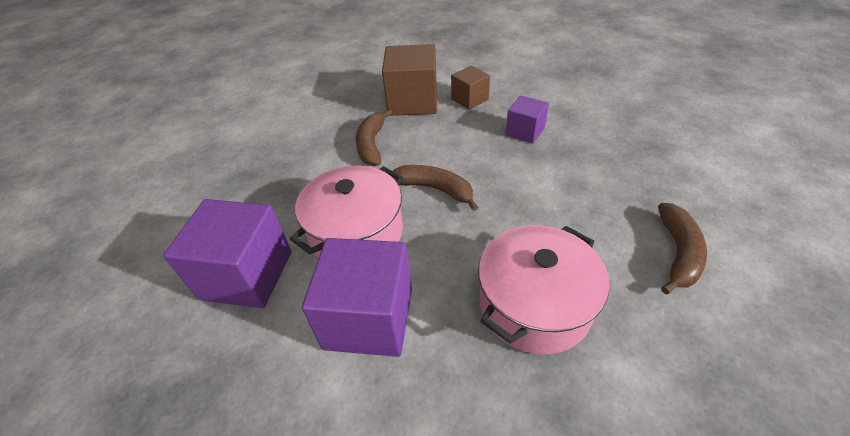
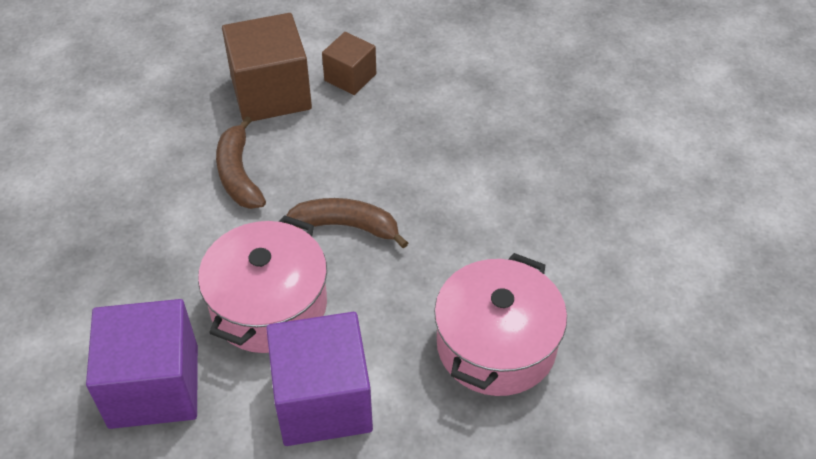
camera: 20 degrees left, 5 degrees up
purple cube [506,95,549,144] -> none
brown banana [658,203,707,294] -> none

